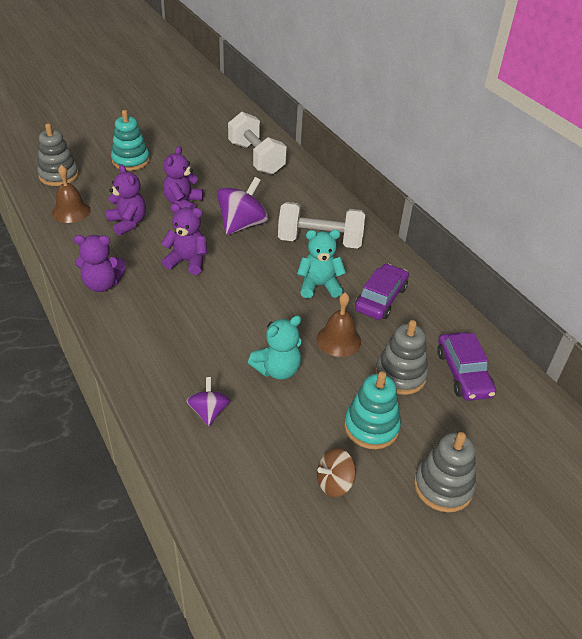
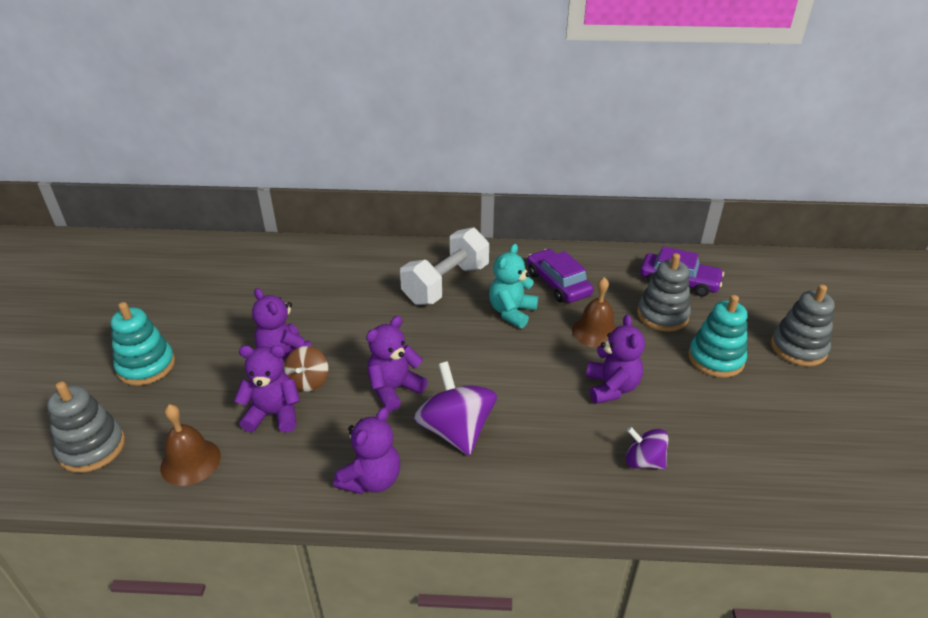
camera: 55 degrees left, 5 degrees down
purple spinning top [217,177,268,235] -> purple spinning top moved to [414,361,497,456]
white dumbbell [228,112,287,175] -> none
turquoise teddy bear [248,315,301,380] -> purple teddy bear [586,315,645,404]
brown spinning top [317,448,356,497] -> brown spinning top moved to [284,346,328,391]

